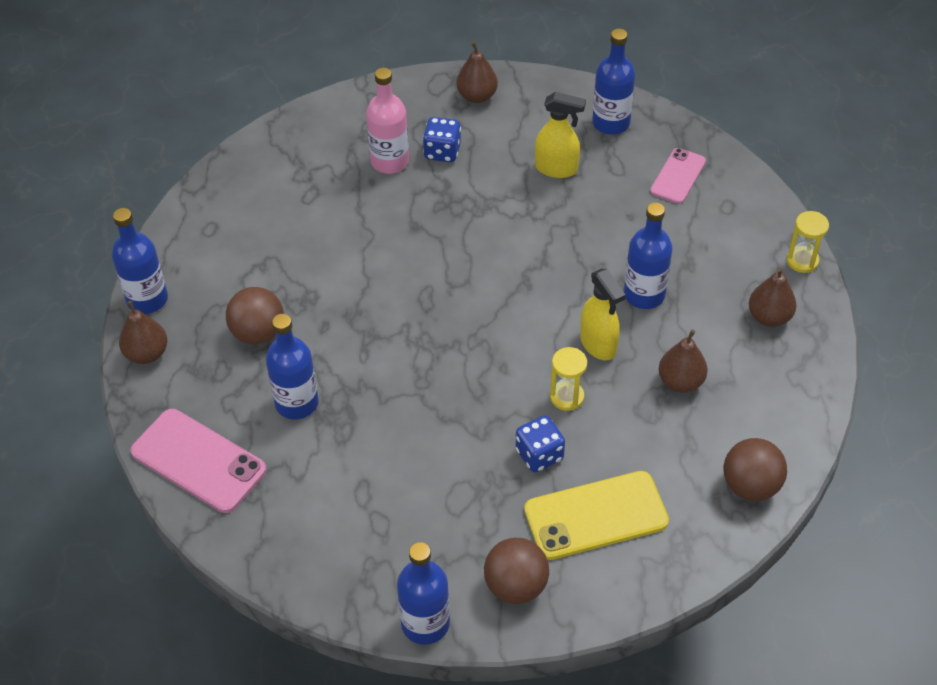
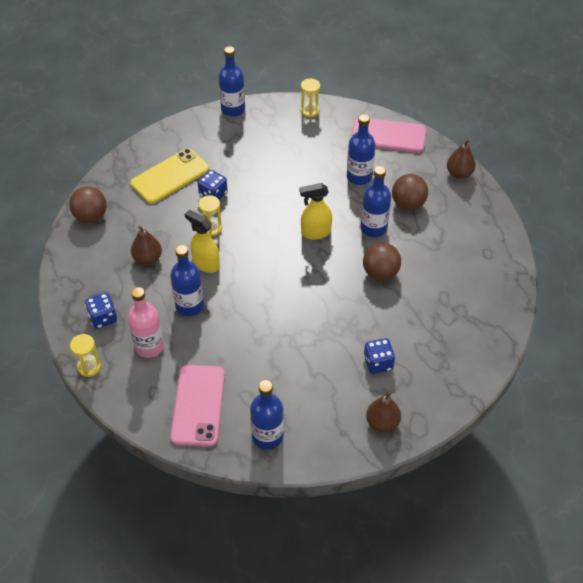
camera: 155 degrees right, 0 degrees up
blue bottle [112,208,168,314] -> blue bottle moved to [361,166,391,237]
pink bottle [366,68,409,174] -> pink bottle moved to [128,287,164,358]
brown ball [484,538,549,604] -> brown ball moved to [363,242,401,281]
yellow spray bottle [535,92,586,178] -> yellow spray bottle moved to [300,183,332,239]
pink phone [650,148,706,204] -> pink phone [171,365,225,447], size x1.65
brown pear [749,267,797,327] -> blue dice [85,293,117,329]
none -> yellow hourglass [301,78,320,118]

